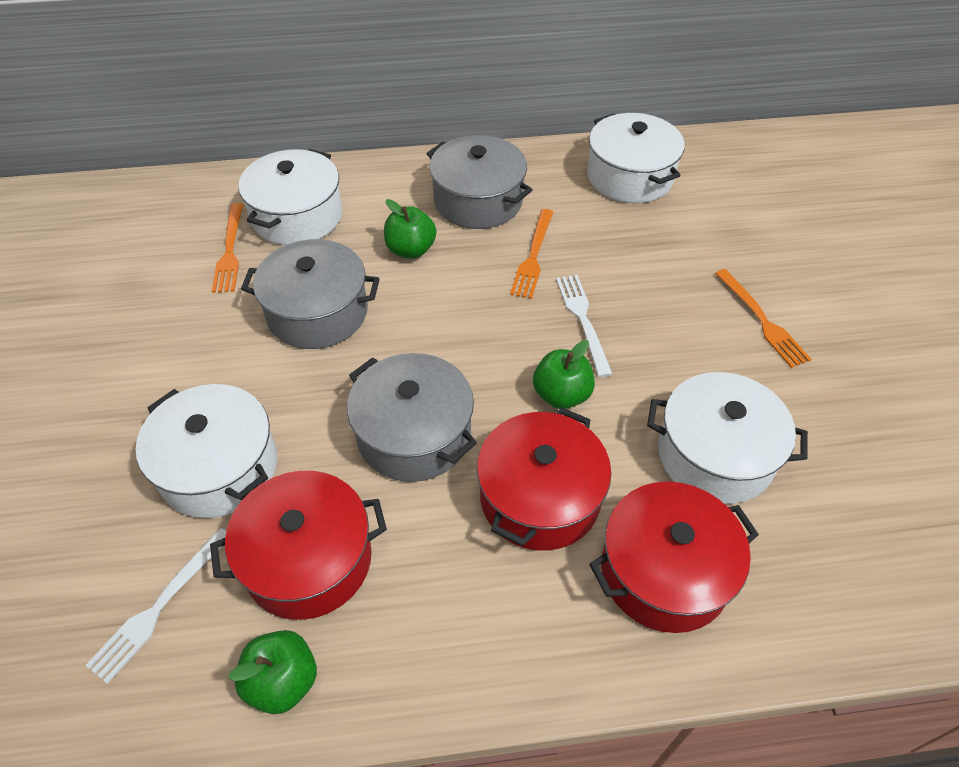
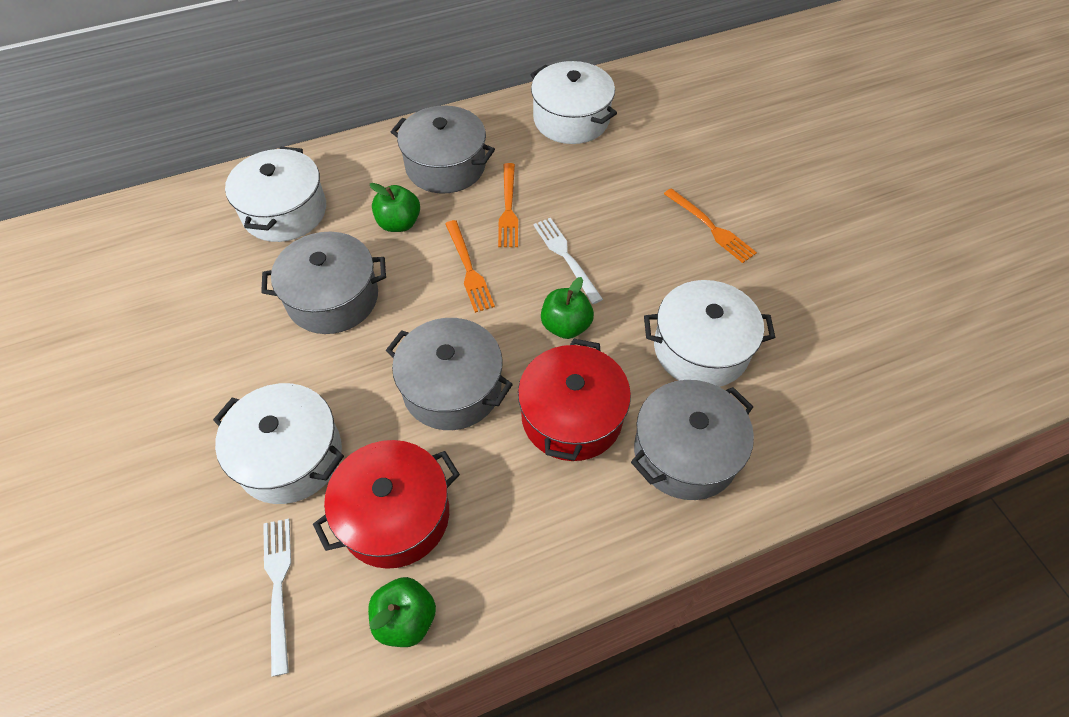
camera: 15 degrees left, 5 degrees up
white fork [85,528,226,684] -> white fork turned 150 degrees clockwise [263,519,291,677]
orange fork [212,203,243,293] -> orange fork moved to [445,220,495,313]
red pot [589,482,759,633] -> grey pot [631,380,754,500]

